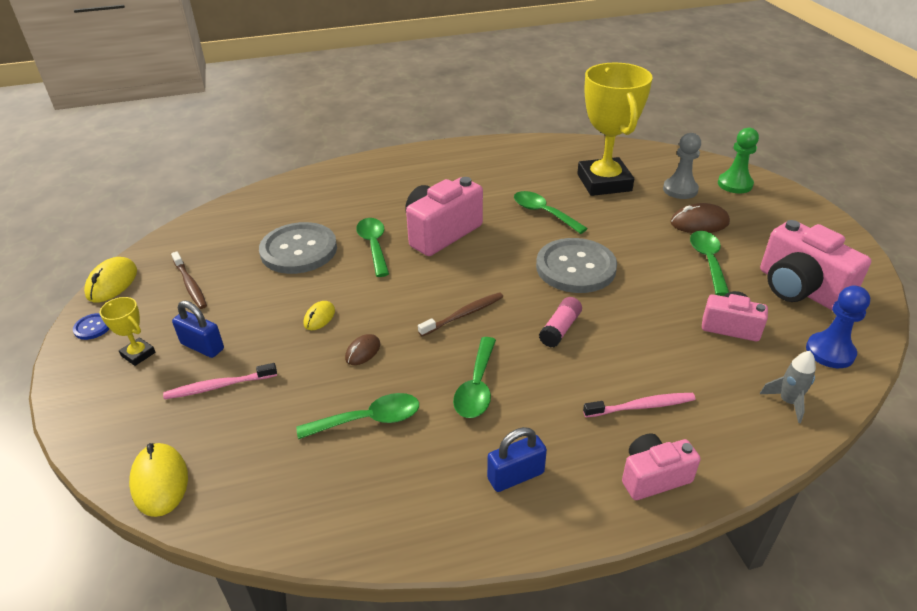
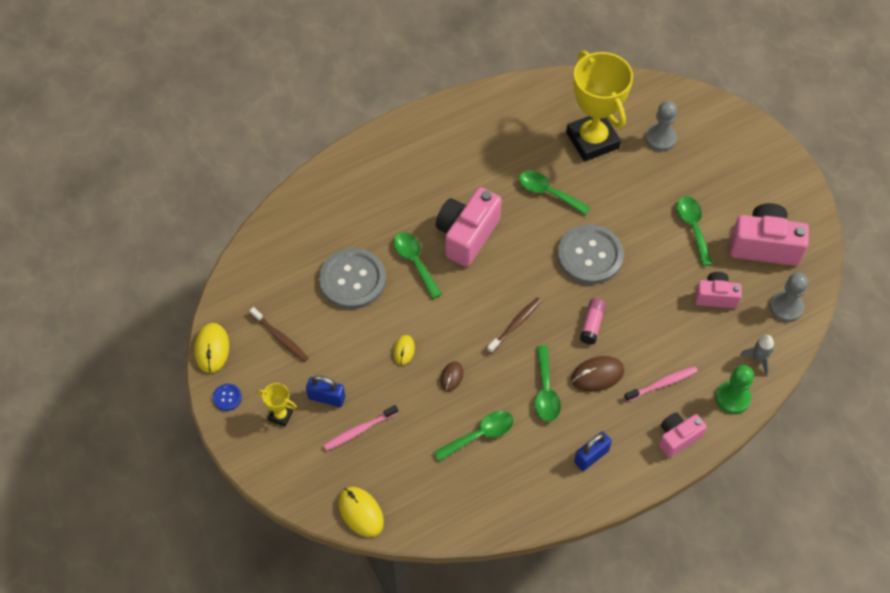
camera: 15 degrees left, 20 degrees up
brown mouse [671,203,730,233] -> brown mouse moved to [571,356,624,392]
green pawn [718,128,759,193] -> green pawn moved to [716,365,754,414]
pink camera [760,220,871,311] -> pink camera turned 150 degrees clockwise [730,203,809,266]
blue pawn [806,286,870,368] -> grey pawn [770,272,808,322]

